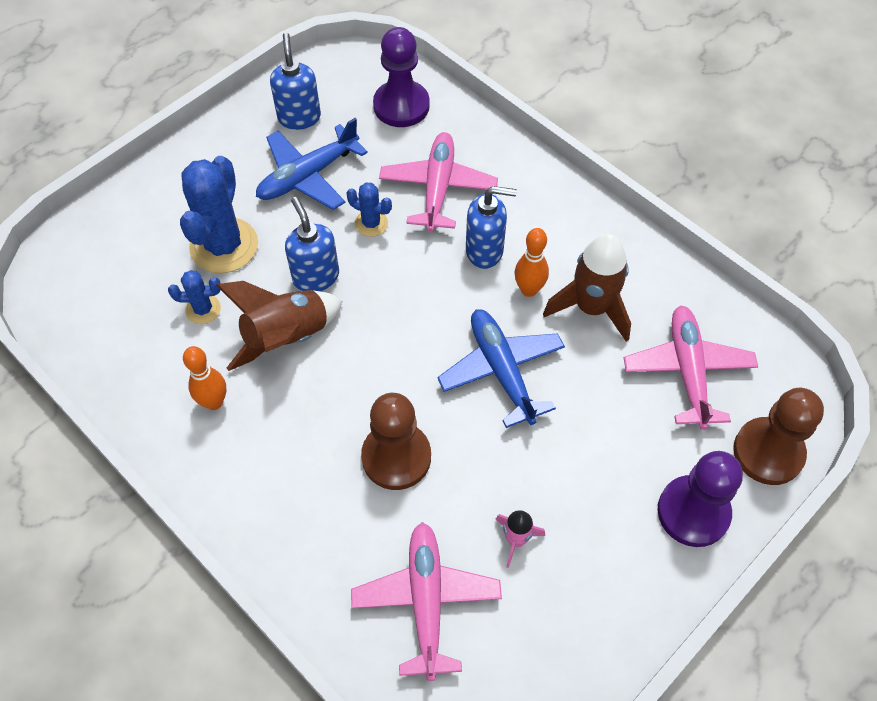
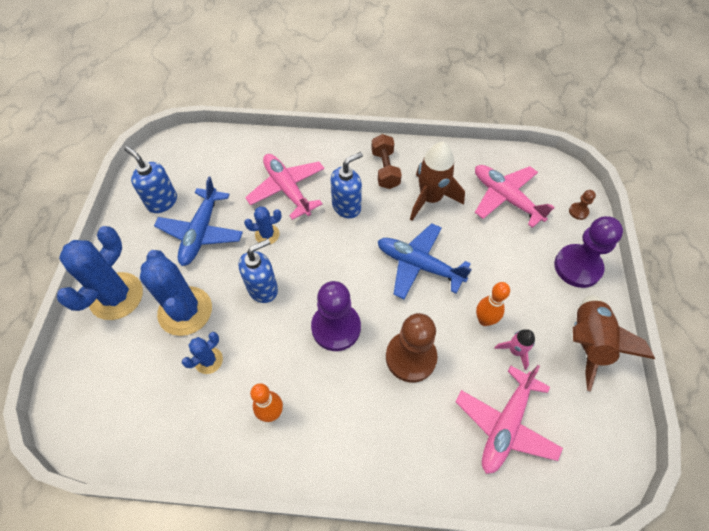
camera: 40 degrees left, 0 degrees up
brown rocket [216,281,342,371] -> brown rocket moved to [573,295,655,392]
blue soap dispenser [285,197,339,291] -> blue soap dispenser turned 120 degrees clockwise [238,239,278,303]
pink plane [351,522,502,681] -> pink plane turned 105 degrees counterclockwise [455,365,563,474]
purple pawn [373,27,430,127] -> purple pawn moved to [311,281,361,351]
orange bowling pin [515,228,549,297] -> orange bowling pin moved to [476,282,510,326]
brown pawn [733,388,824,485] -> brown pawn [569,190,596,220], size x0.44
none -> blue cactus [57,226,143,320]
none -> brown dumbbell [371,134,402,189]

